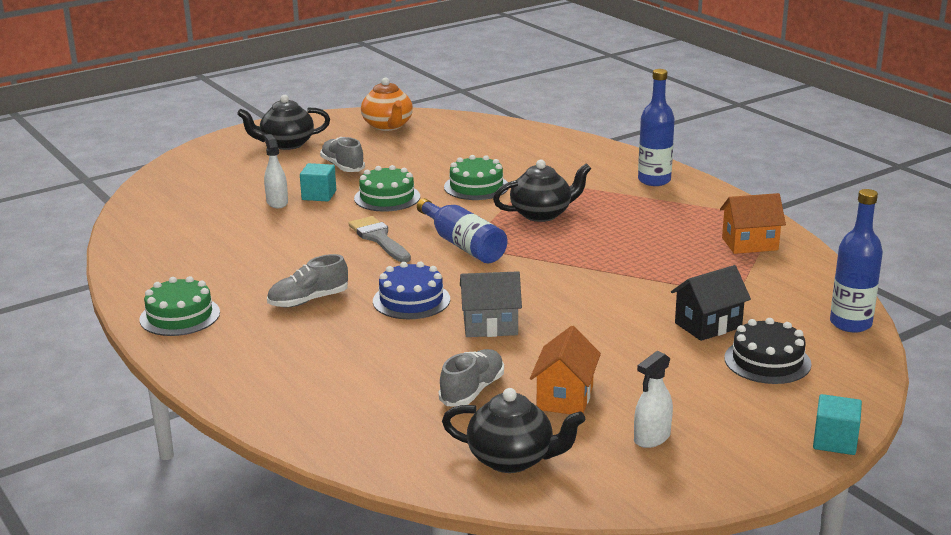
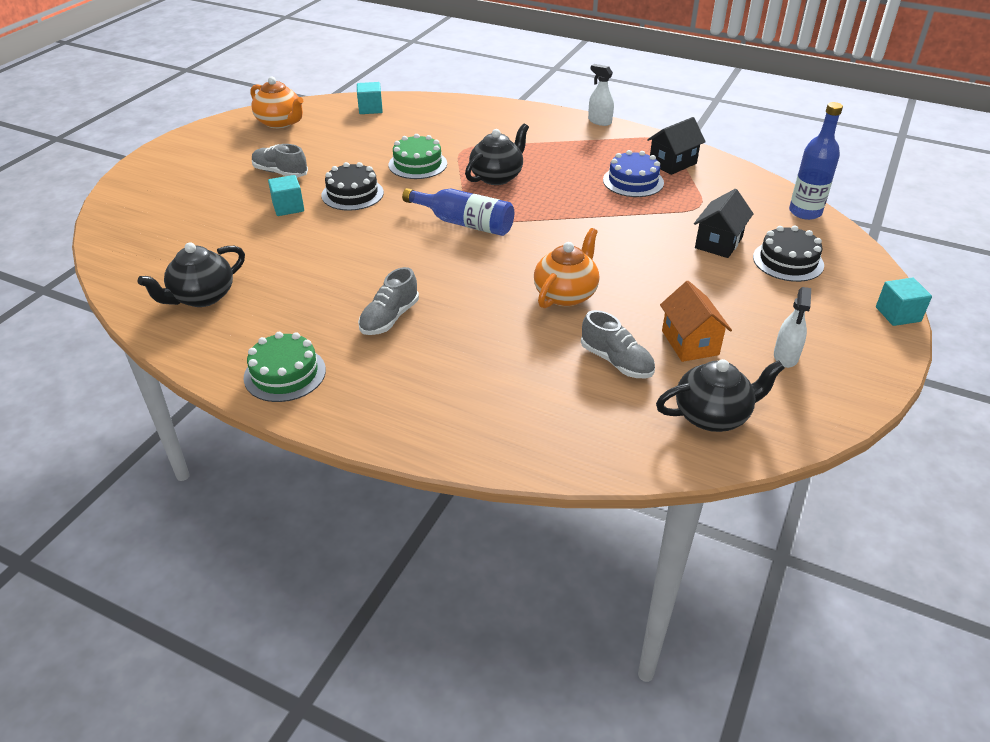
camera: 30 degrees left, 15 degrees up
black teapot [237,95,330,150] -> black teapot moved to [138,242,245,307]
white spray bottle [264,134,288,208] -> white spray bottle moved to [588,64,614,126]
grey brush [349,216,411,262] -> none
green cake [354,165,420,212] -> black cake [321,162,384,211]
blue cake [373,262,450,319] -> blue cake moved to [603,150,664,197]
grey shoe [439,349,504,406] -> grey shoe turned 135 degrees clockwise [581,310,655,378]
grey house [460,271,522,337] -> orange teapot [534,228,599,309]
blue bottle [638,69,675,186] -> none
orange house [720,193,786,254] -> black house [647,117,706,175]
none -> turquoise cube [357,82,383,114]

